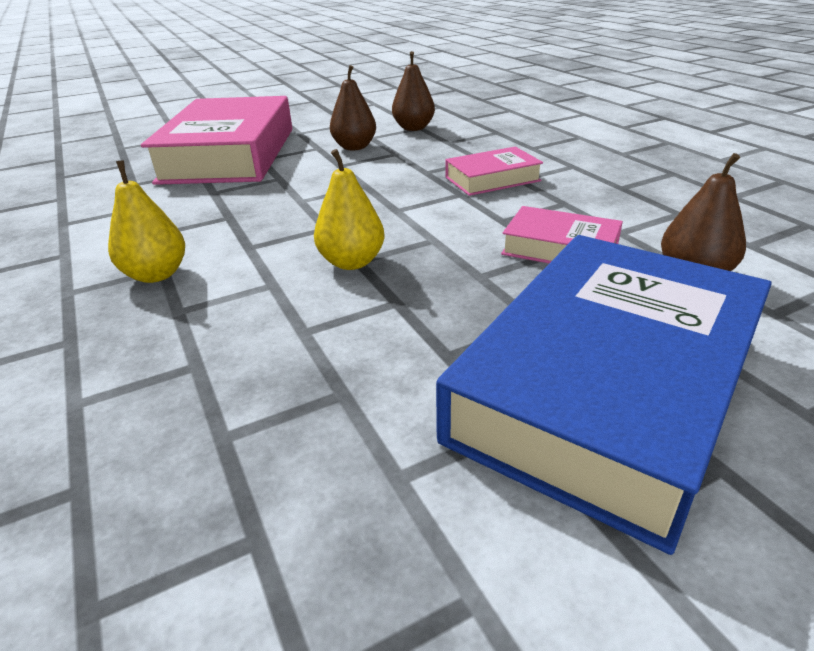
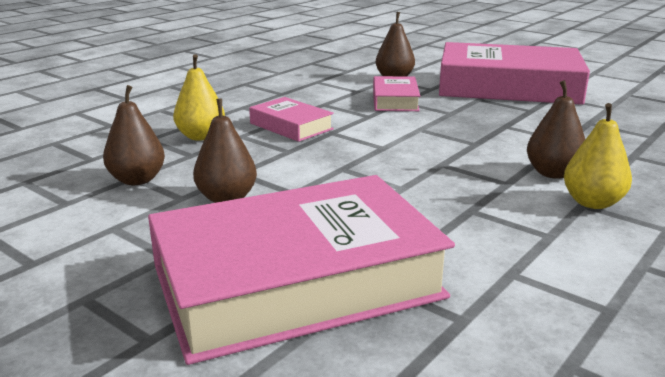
camera: 115 degrees left, 10 degrees down
yellow pear [314,149,384,270] -> yellow pear moved to [173,54,225,141]
blue book [436,235,772,555] -> pink book [439,42,590,105]
none -> brown pear [527,80,585,179]

